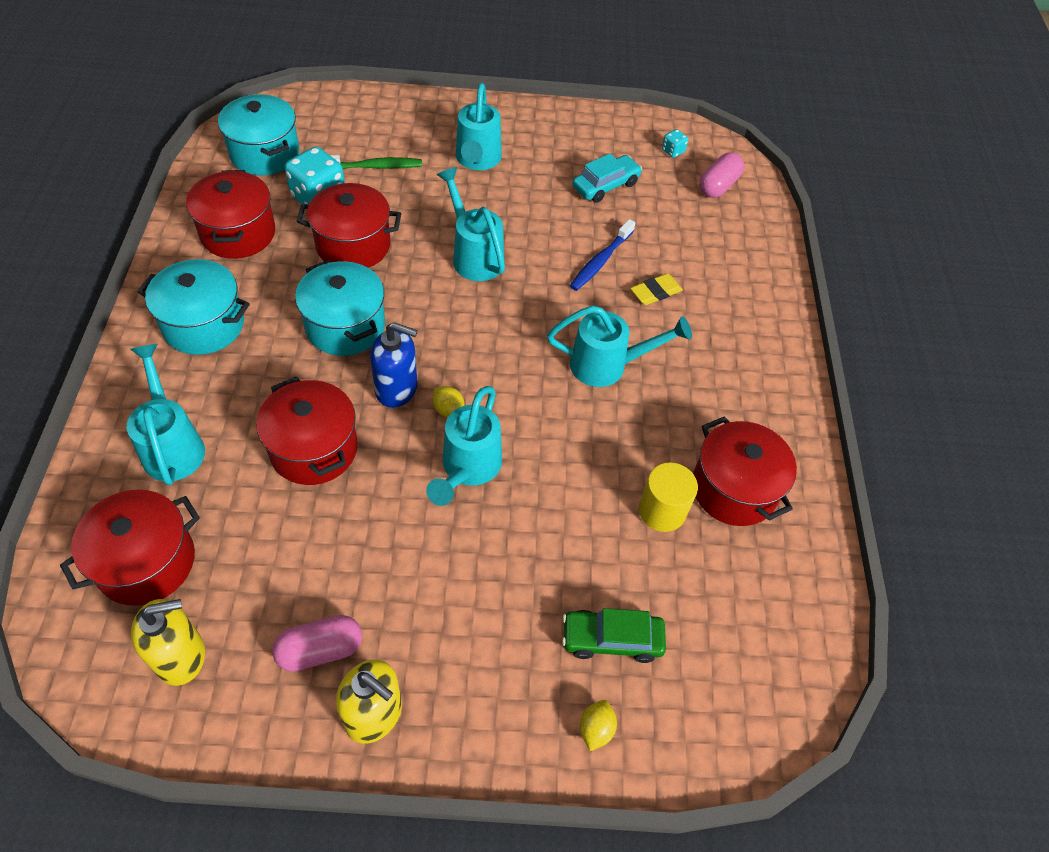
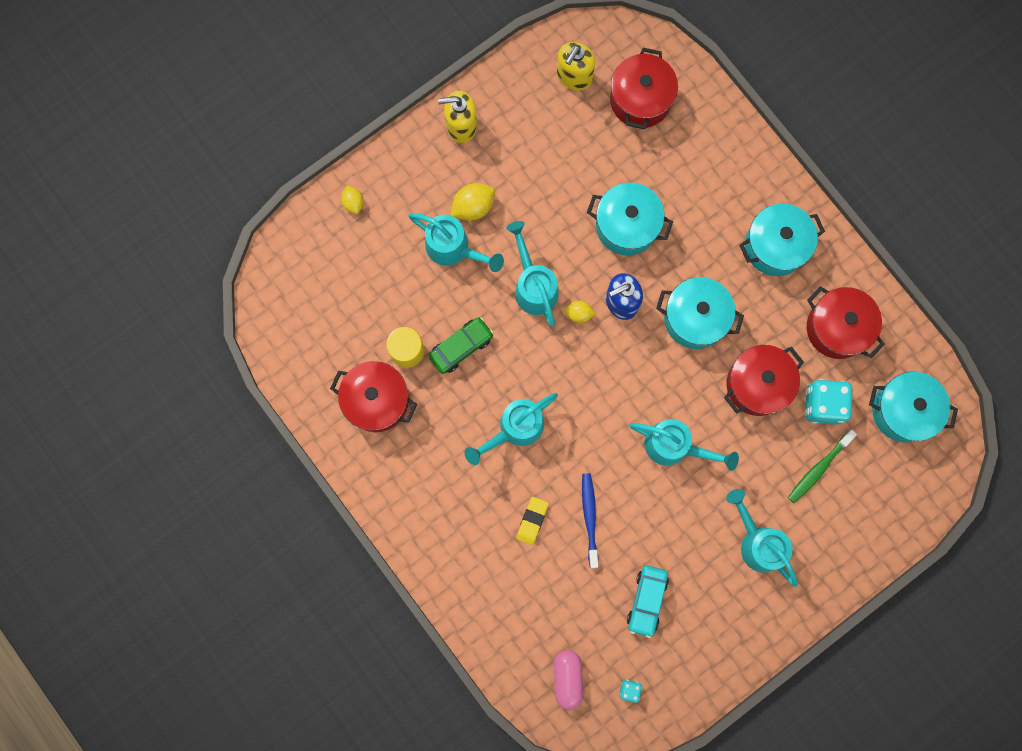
camera: 145 degrees right, 25 degrees up
turquoise watering can [127,343,205,485] -> turquoise watering can moved to [408,213,504,272]
red pot [256,377,358,485] -> turquoise pot [587,183,673,256]
pink capsule [272,615,362,672] -> none
green car [562,608,666,663] -> green car moved to [428,317,494,374]
none -> yellow lemon [450,183,495,221]

